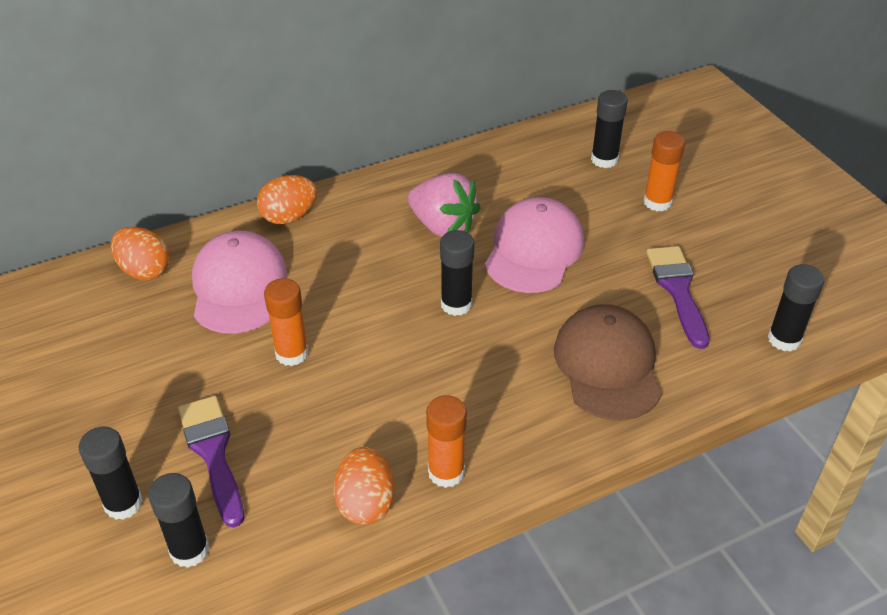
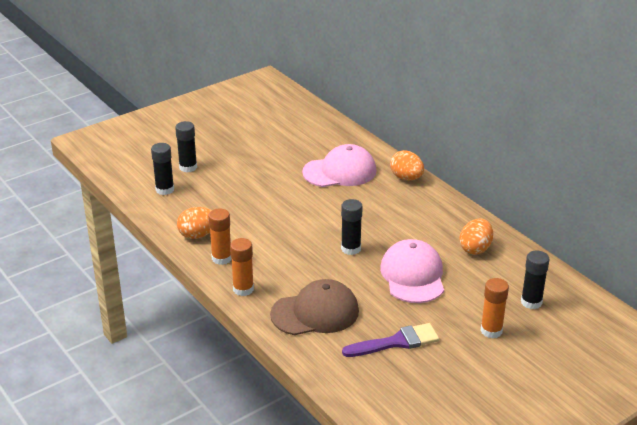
camera: 80 degrees right, 10 degrees down
orange egg [111,227,170,280] -> orange egg moved to [460,218,493,255]
purple brush [178,396,244,528] -> none
orange glue stick [264,278,309,366] -> orange glue stick moved to [230,238,254,296]
pink strawberry [408,173,480,237] -> none
pink cap [485,197,584,293] -> pink cap turned 105 degrees counterclockwise [380,239,444,303]
black glue stick [768,264,824,351] -> none

